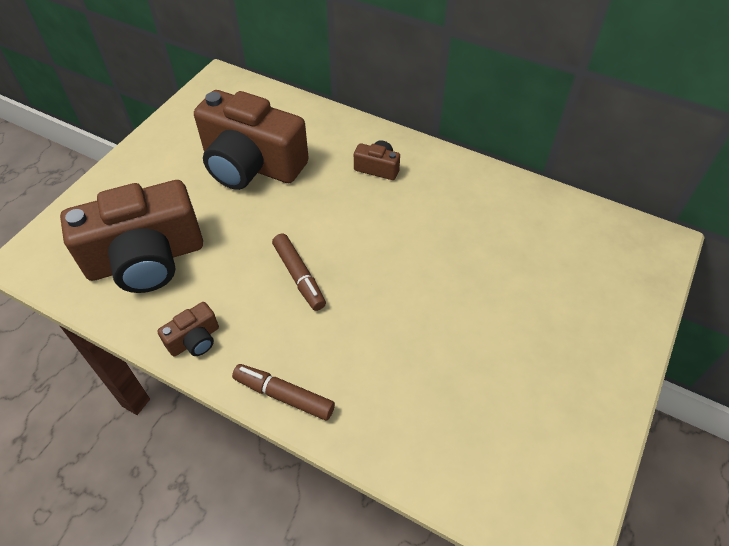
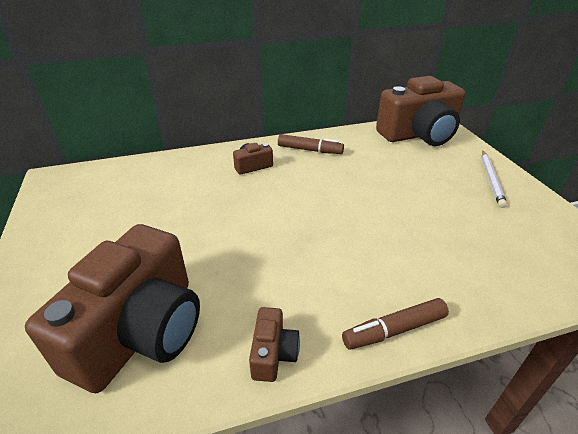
camera: 45 degrees left, 15 degrees down
brown camera [194,90,309,190] -> brown camera moved to [376,76,466,146]
brown marker [272,234,326,311] -> brown marker moved to [278,134,344,154]
none -> white pencil [482,151,507,208]

